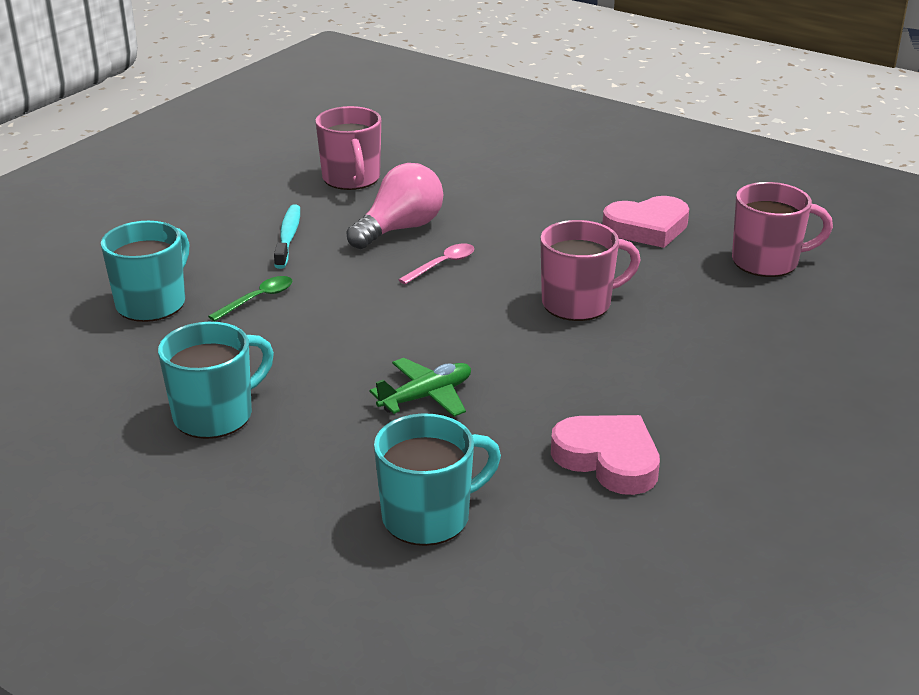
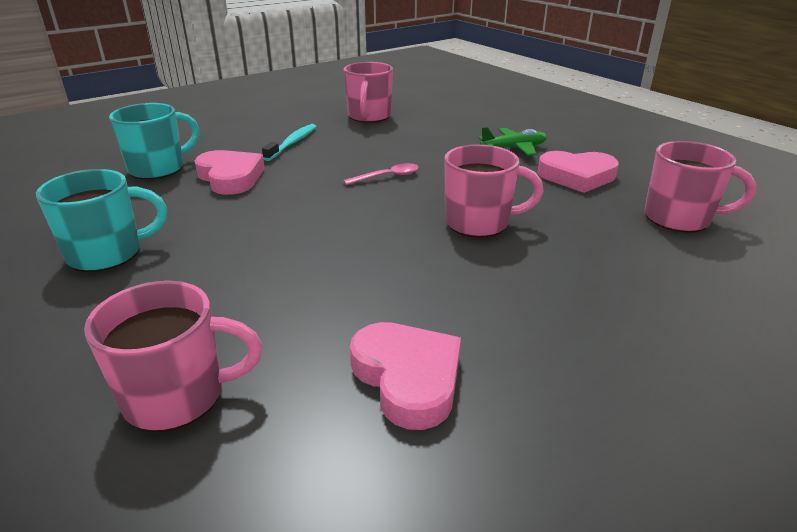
camera: 20 degrees right, 0 degrees up
green spoon [208,276,292,321] -> pink heart [195,150,265,195]
pink light bulb [346,163,443,249] -> none
green plane [369,358,471,417] -> green plane moved to [478,127,547,156]
turquoise mug [374,413,501,546] -> pink mug [84,281,262,432]

